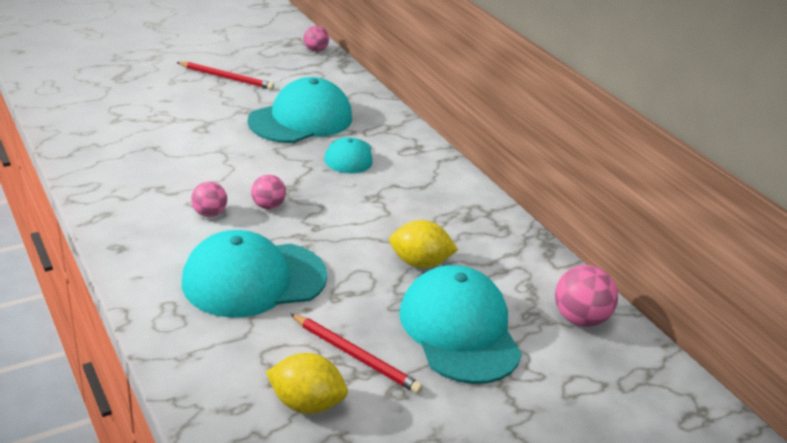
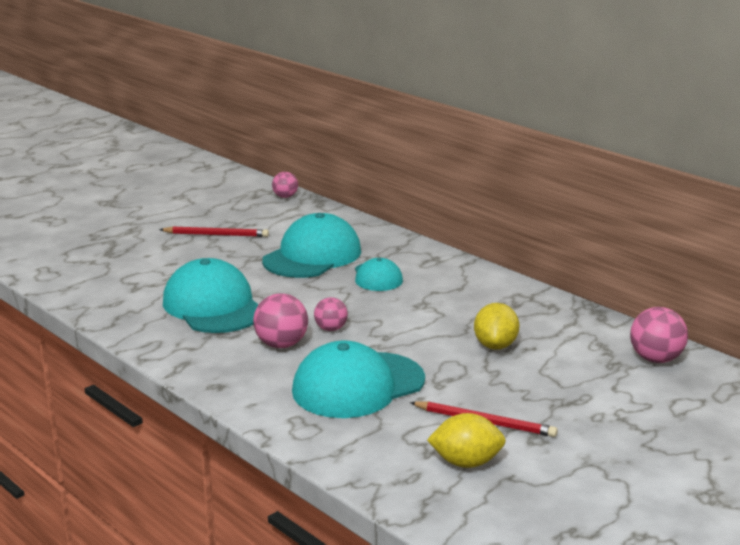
camera: 10 degrees left, 10 degrees down
pink ball [191,182,227,217] -> pink ball [253,293,308,348], size x1.58
yellow lemon [389,220,458,268] -> yellow lemon turned 75 degrees counterclockwise [474,303,519,350]
turquoise cap [399,265,522,384] -> turquoise cap moved to [163,258,259,333]

